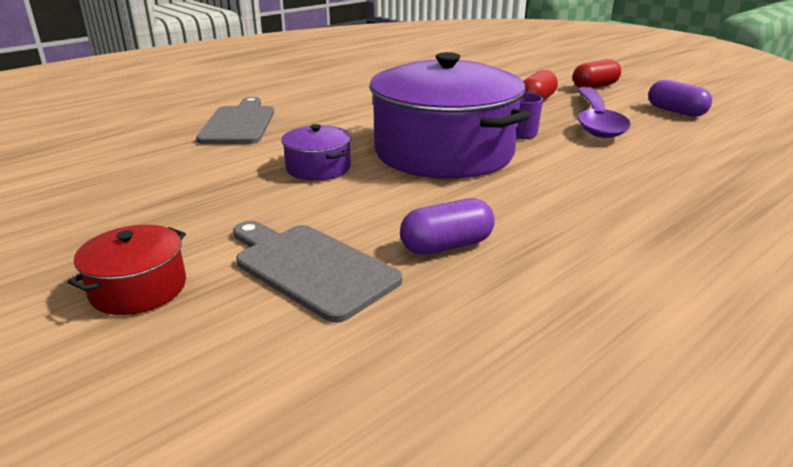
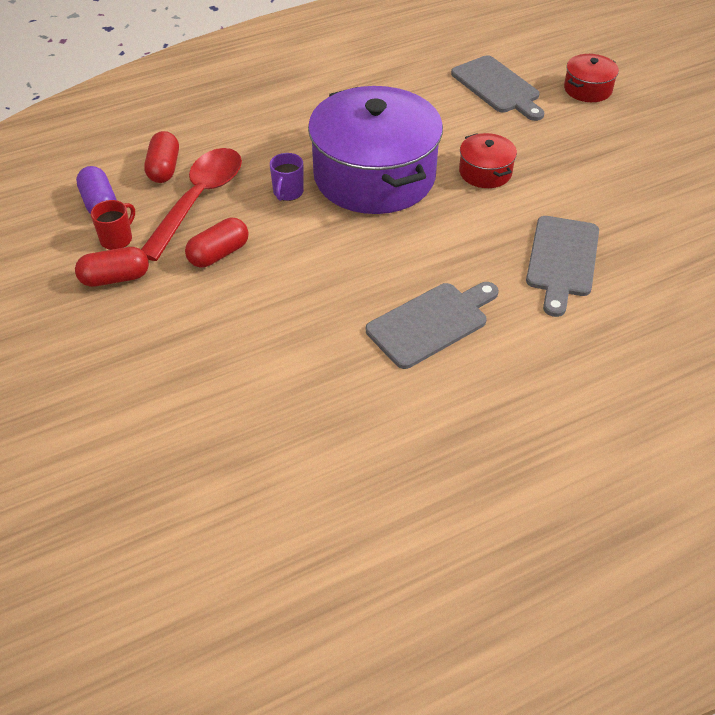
camera: 165 degrees left, 20 degrees up
purple pot [281,124,351,181] -> red pot [459,133,517,188]
purple capsule [400,198,495,255] -> none
purple spoon [576,87,631,138] -> red spoon [141,148,242,261]
none -> red mug [91,200,135,250]
none -> red capsule [144,131,179,183]
none -> grey cutting board [366,282,499,369]

